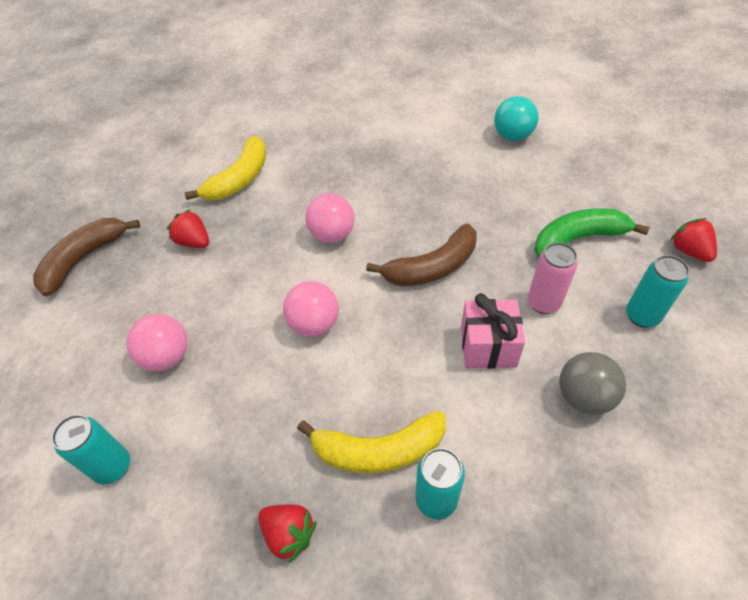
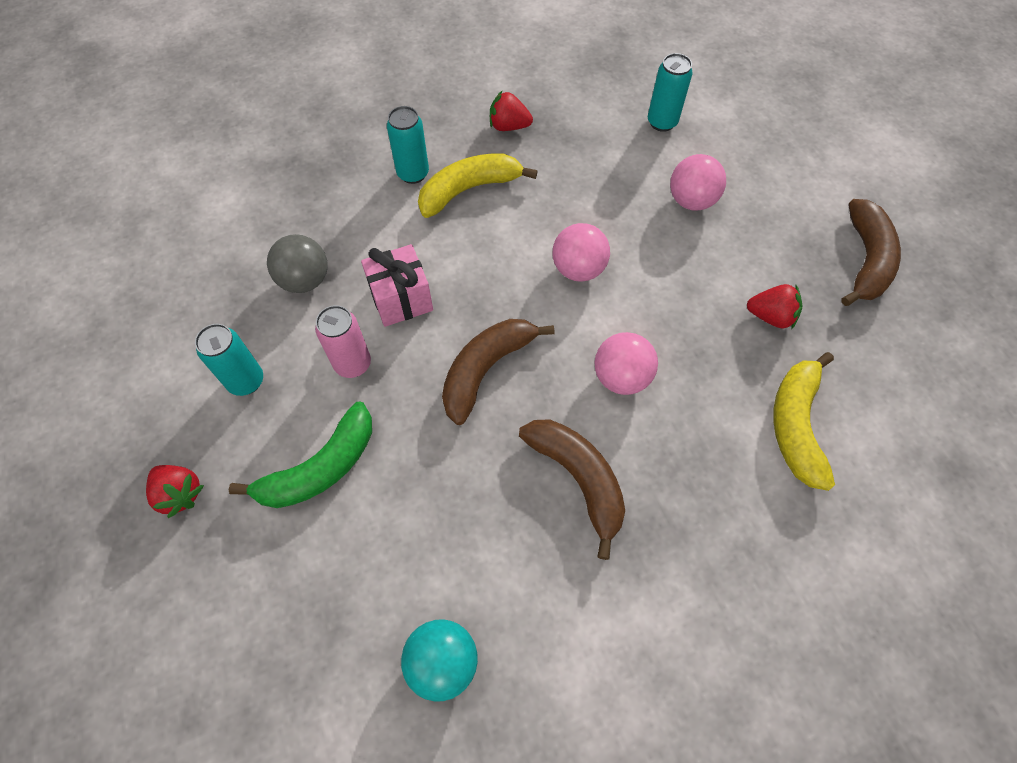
camera: 155 degrees right, 10 degrees up
none -> brown banana [519,419,625,560]

